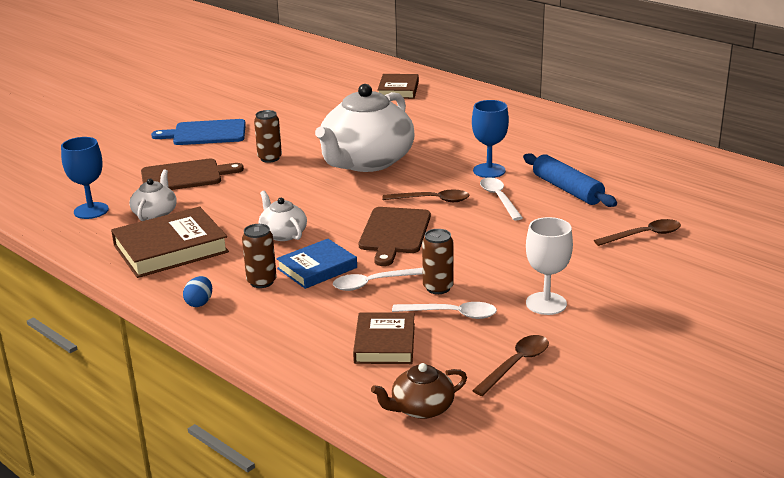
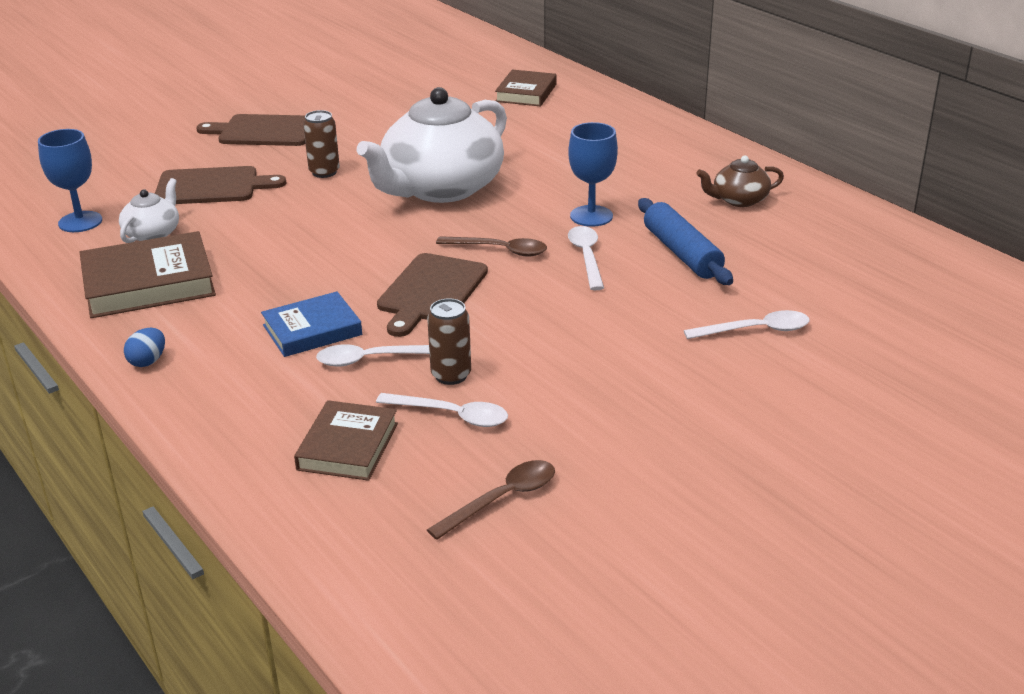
camera: 10 degrees right, 5 degrees up
blue cutting board [151,119,246,145] -> brown cutting board [196,114,305,146]
brown can [242,224,277,288] -> none
white teapot [259,191,307,241] -> none
brown teapot [371,363,467,419] -> brown teapot moved to [696,156,784,207]
white goblet [526,217,573,315] -> none
brown spoon [594,219,681,246] -> white spoon [684,310,810,339]

